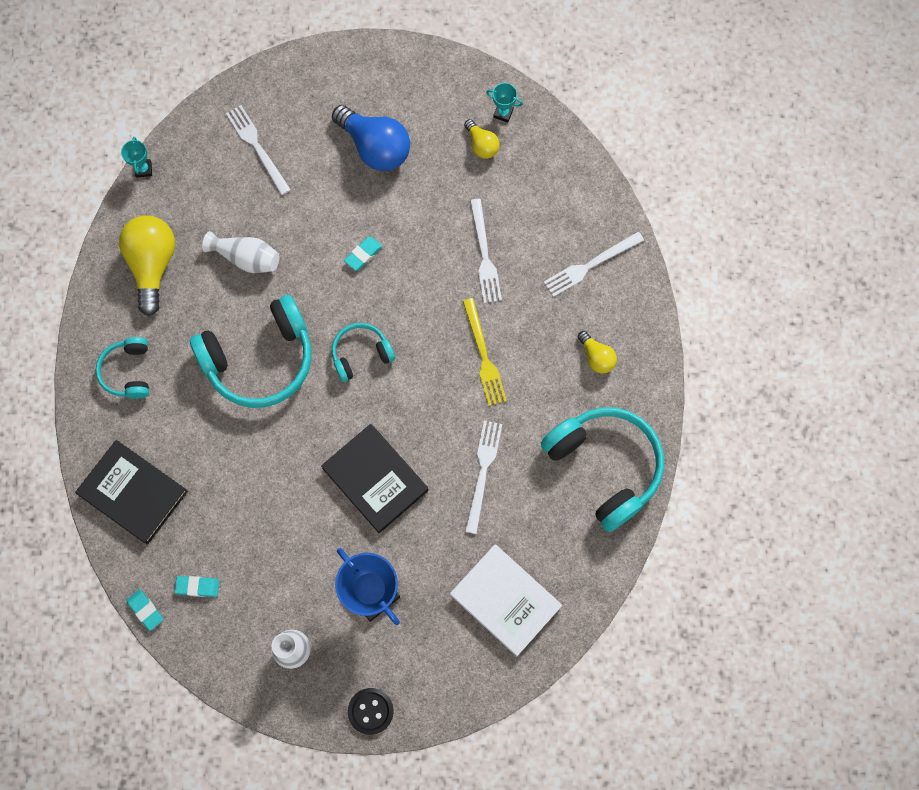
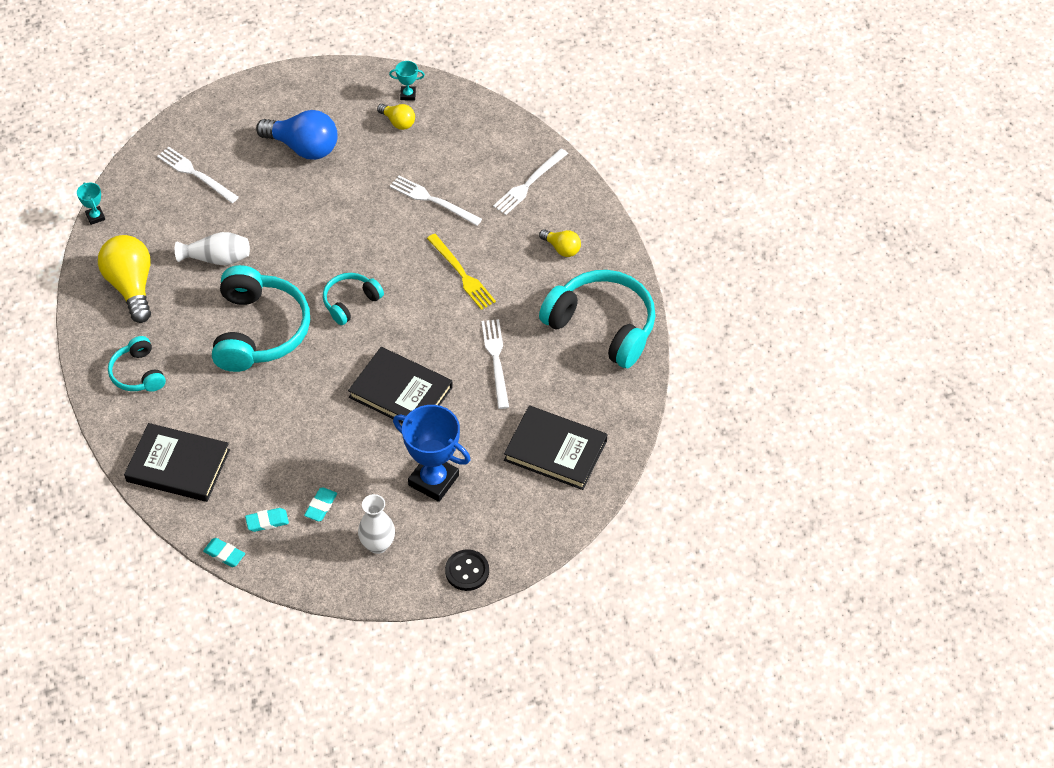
camera: 20 degrees left, 20 degrees down
turquoise headphones [190,295,311,408] -> turquoise headphones turned 45 degrees counterclockwise [212,265,310,372]
turquoise eraser [344,236,382,271] -> turquoise eraser moved to [304,487,337,521]
white book [450,544,562,656] -> black book [504,406,608,490]
white fork [470,199,502,303] -> white fork turned 150 degrees clockwise [390,175,482,226]

